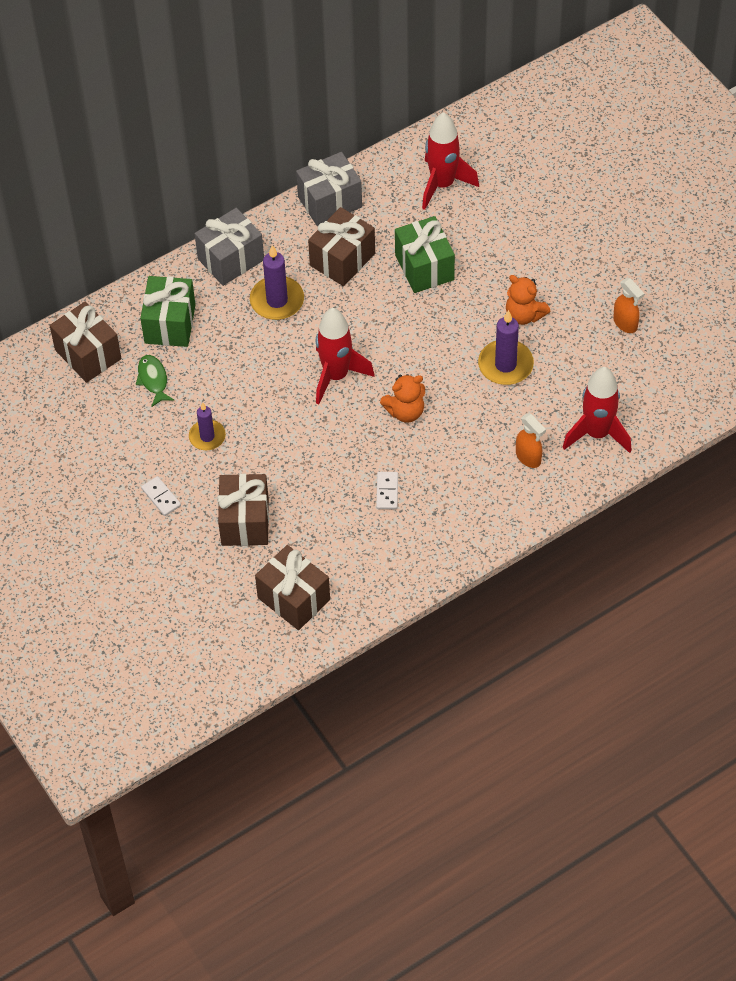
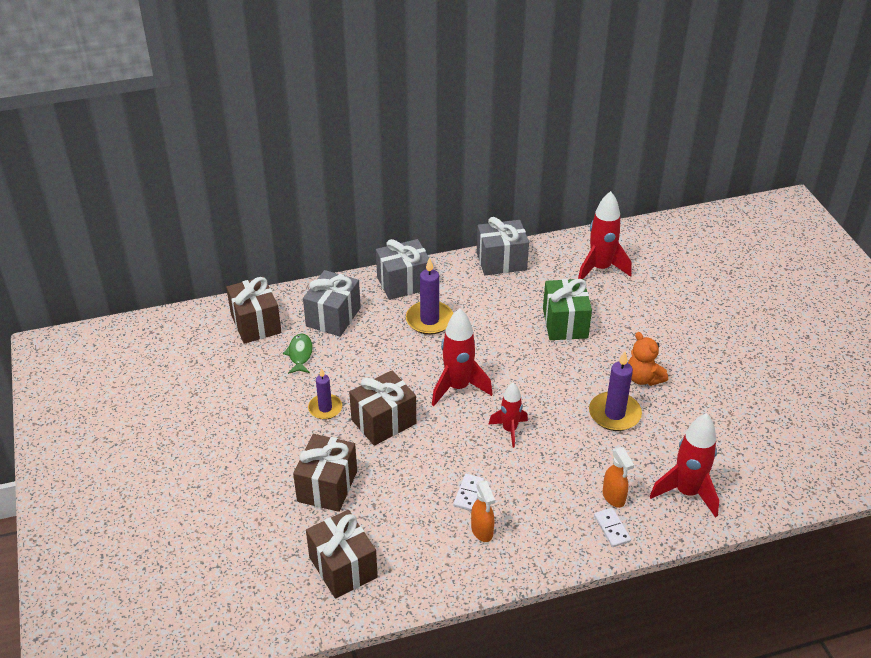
camera: 15 degrees right, 15 degrees down
green gift [140,276,196,347] -> grey gift [303,270,361,337]
white domino [141,476,181,516] -> white domino moved to [594,508,631,547]
brown gift [308,207,375,286] -> brown gift moved to [349,370,416,446]
orange teddy bear [380,374,425,423] -> red rocket [489,382,528,448]
orange spray bottle [613,278,644,333] -> orange spray bottle moved to [471,480,495,542]

